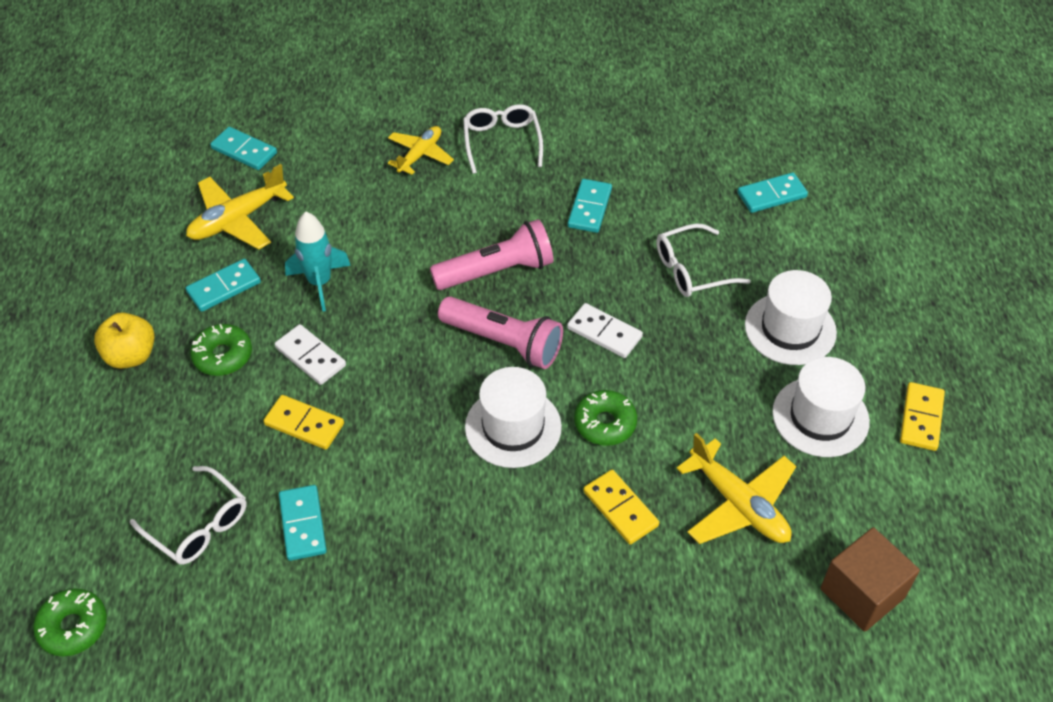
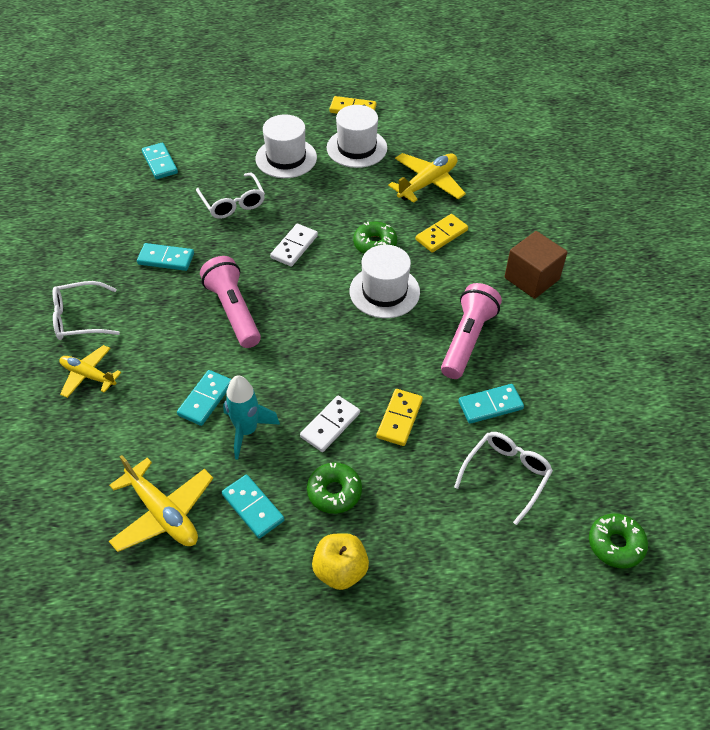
camera: 95 degrees left, 0 degrees up
turquoise domino [210,127,277,170] -> turquoise domino moved to [177,370,231,426]
pink flashlight [438,297,563,369] -> pink flashlight moved to [441,283,502,379]
brown cube [820,527,920,632] -> brown cube moved to [504,231,568,299]

